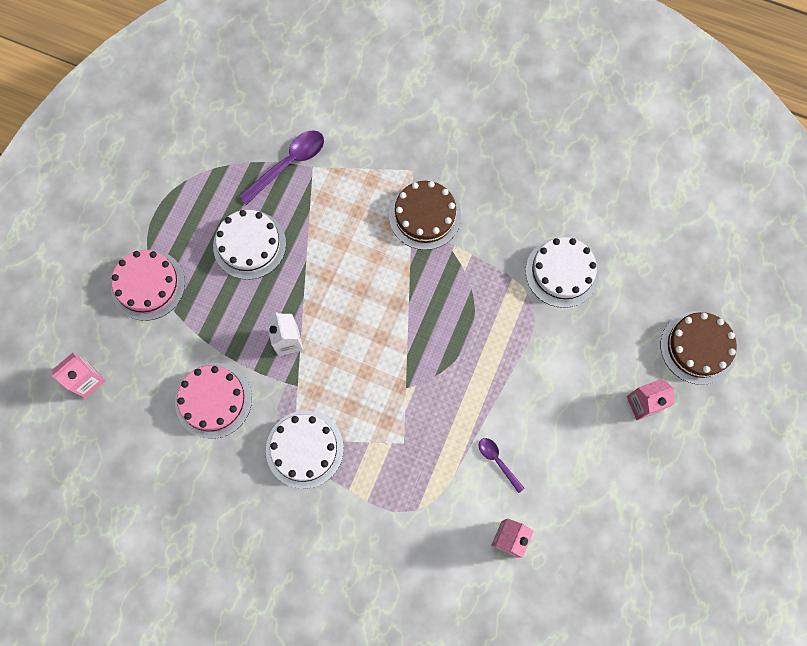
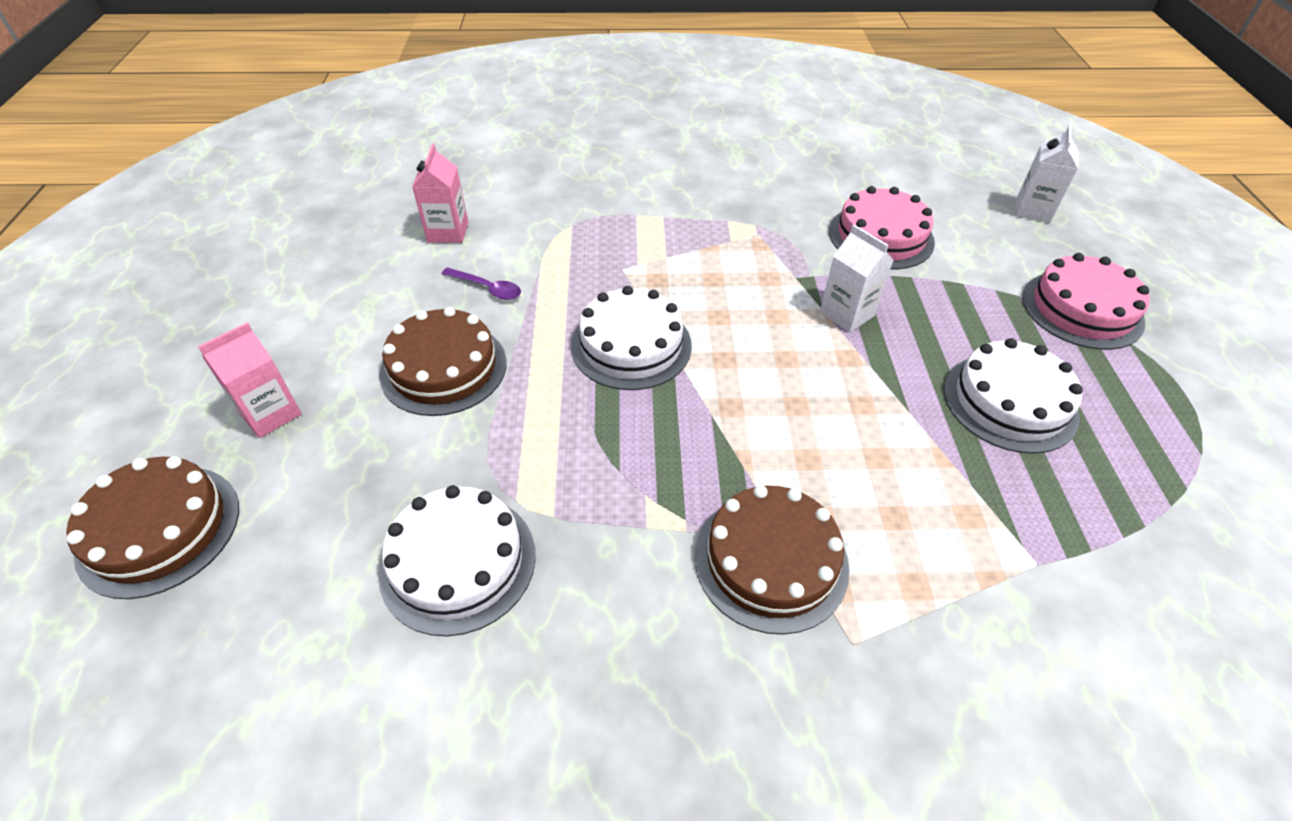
camera: 155 degrees right, 25 degrees down
pink carton [51,353,105,398] -> white carton [1015,125,1079,223]
purple spoon [238,130,324,205] -> none
white cake [266,411,344,489] -> white cake moved to [571,286,692,390]
none -> brown cake [379,307,507,416]

